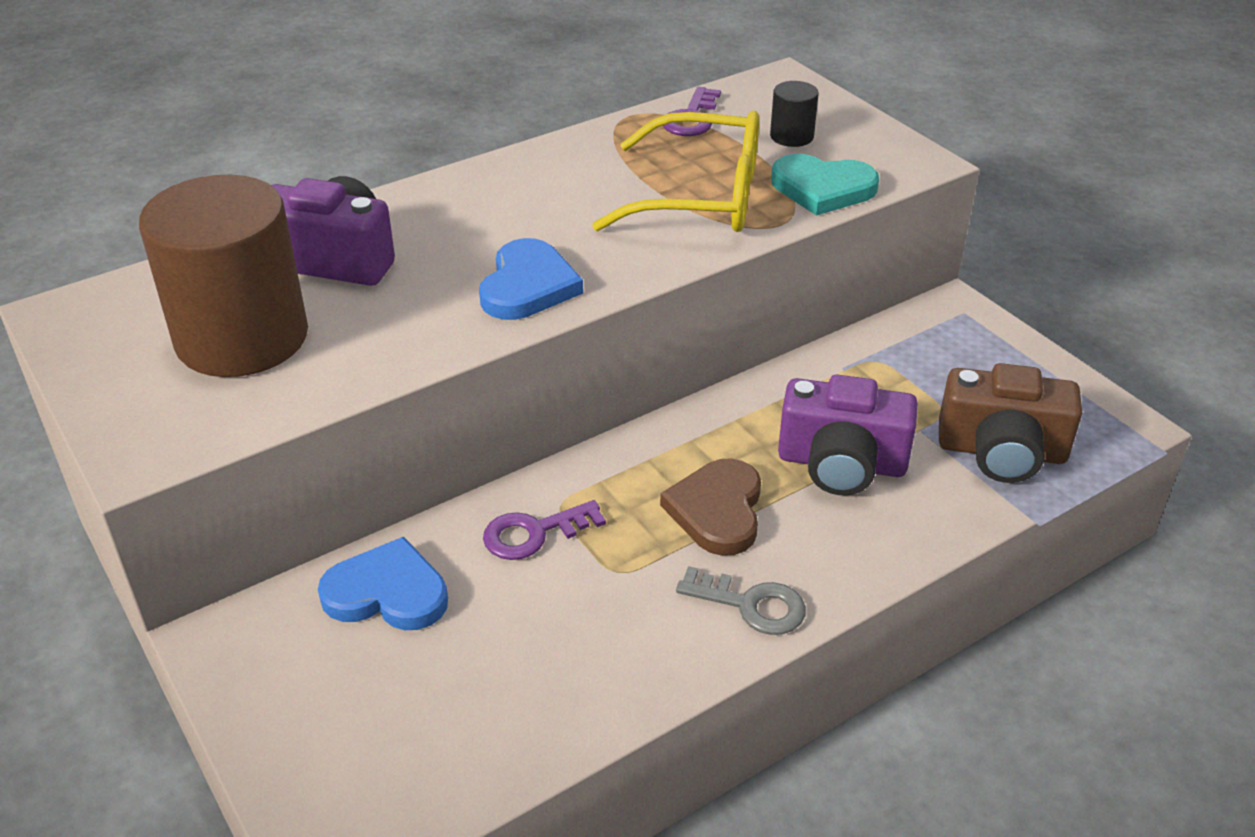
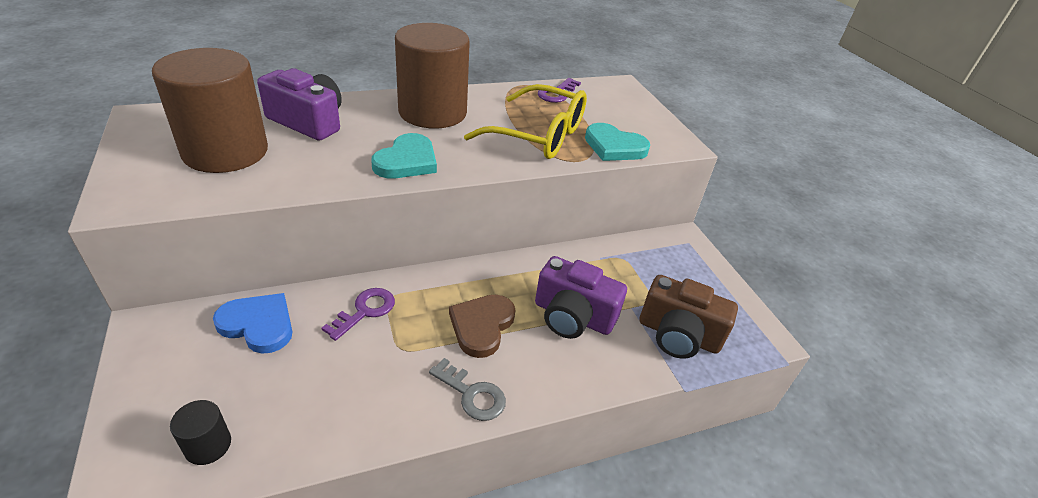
camera: 10 degrees right, 0 degrees up
blue heart [479,238,583,320] -> turquoise heart [371,133,437,179]
purple key [483,500,606,560] -> purple key turned 135 degrees clockwise [322,288,395,341]
black cylinder [770,81,819,147] -> black cylinder moved to [170,400,231,465]
none -> brown cylinder [395,23,470,129]

